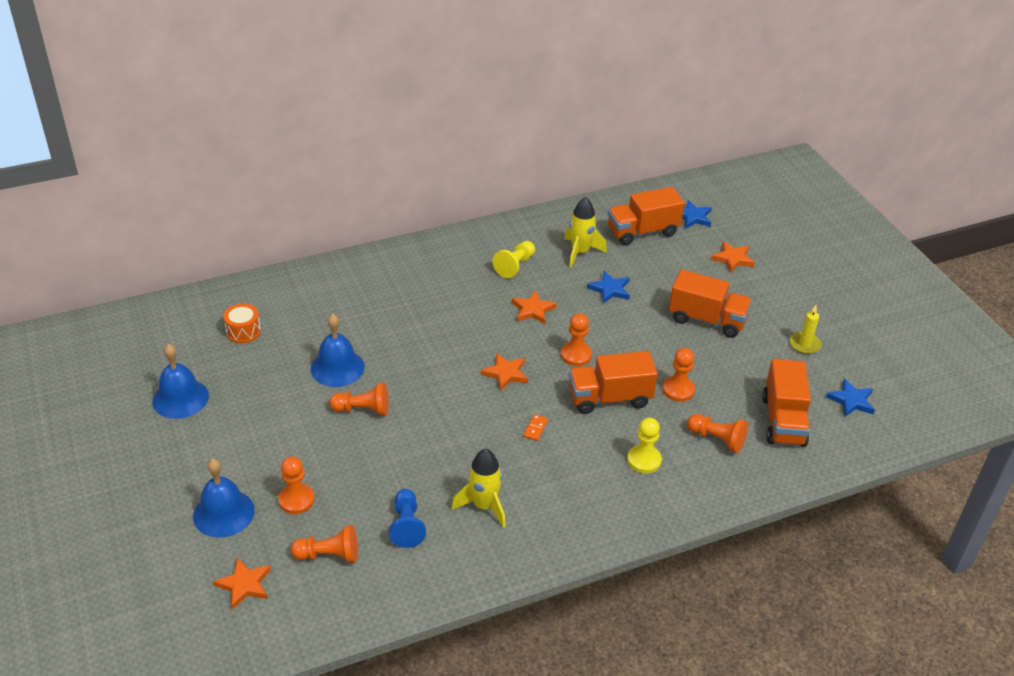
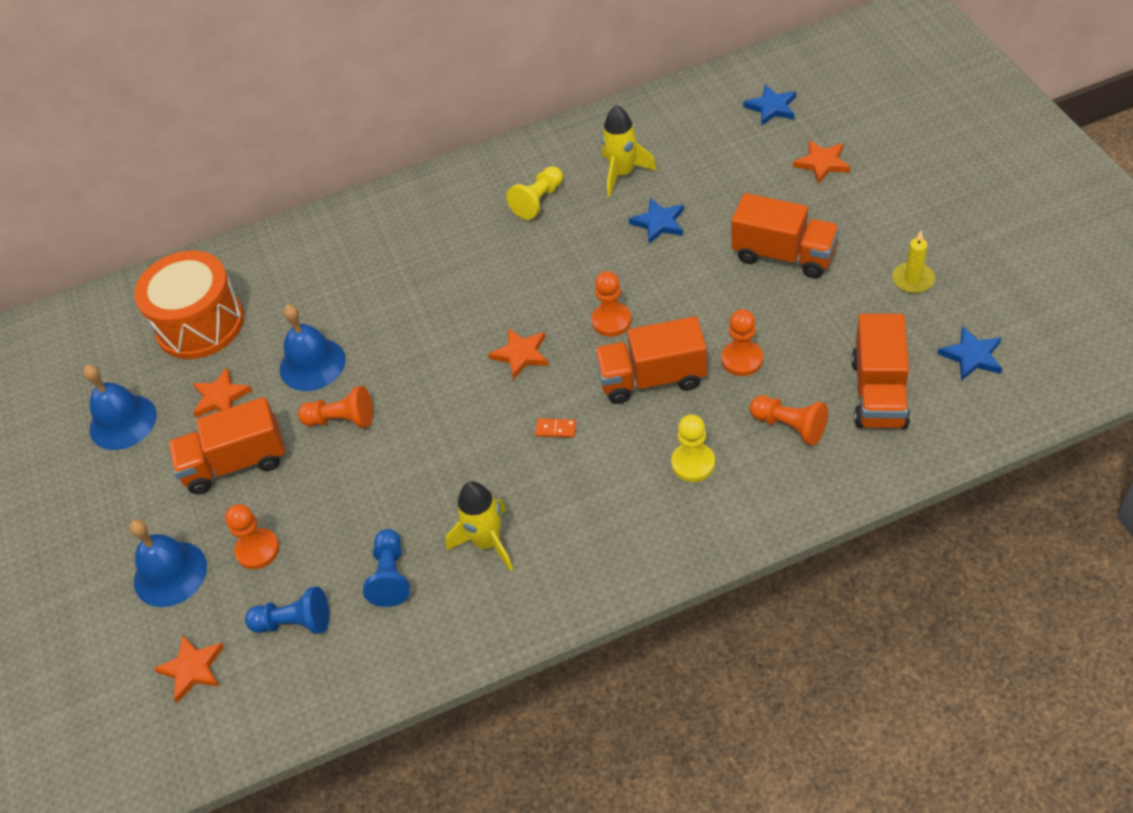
camera: 10 degrees right, 10 degrees up
orange drum [223,304,261,343] -> orange drum [134,251,244,359], size x2.12
orange pawn [291,525,358,563] -> blue pawn [245,586,329,634]
orange star [512,291,557,324] -> orange star moved to [193,368,252,417]
orange domino [524,414,548,441] -> orange domino turned 75 degrees clockwise [535,418,576,438]
orange truck [608,187,685,245] -> orange truck moved to [168,397,285,494]

